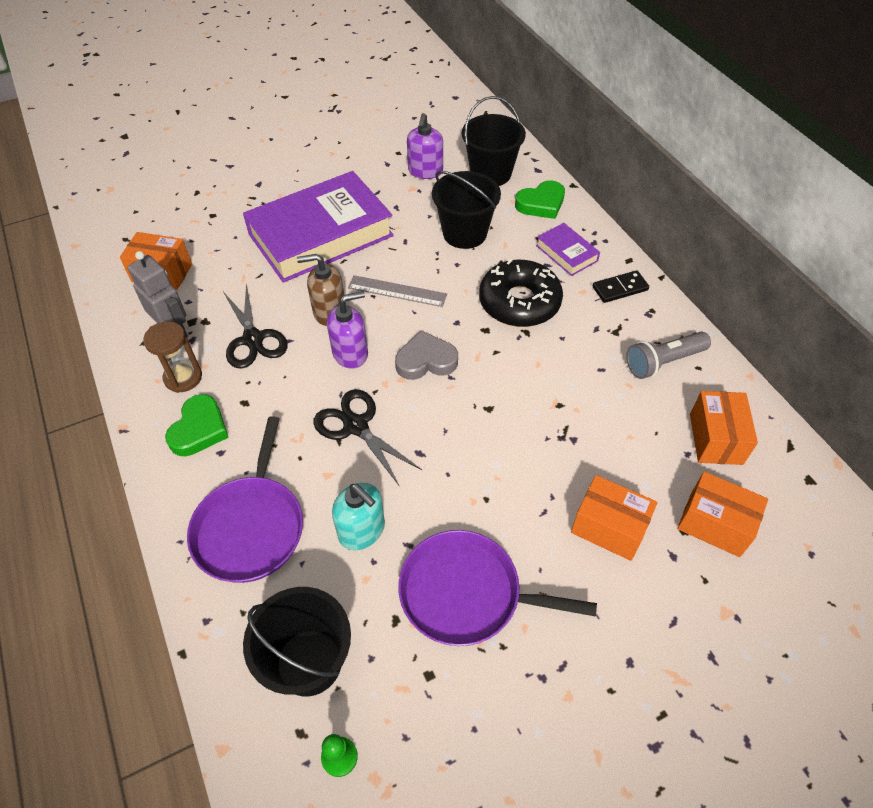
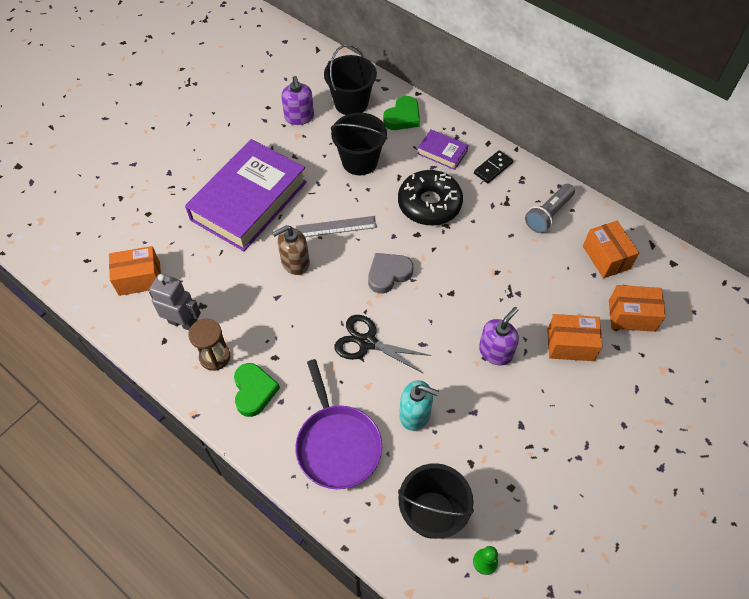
camera: 25 degrees left, 5 degrees up
black scissors [223,283,288,369] -> none
purple soap dispenser [327,291,368,369] -> purple soap dispenser moved to [479,307,519,366]
purple pan [398,530,597,646] -> none

